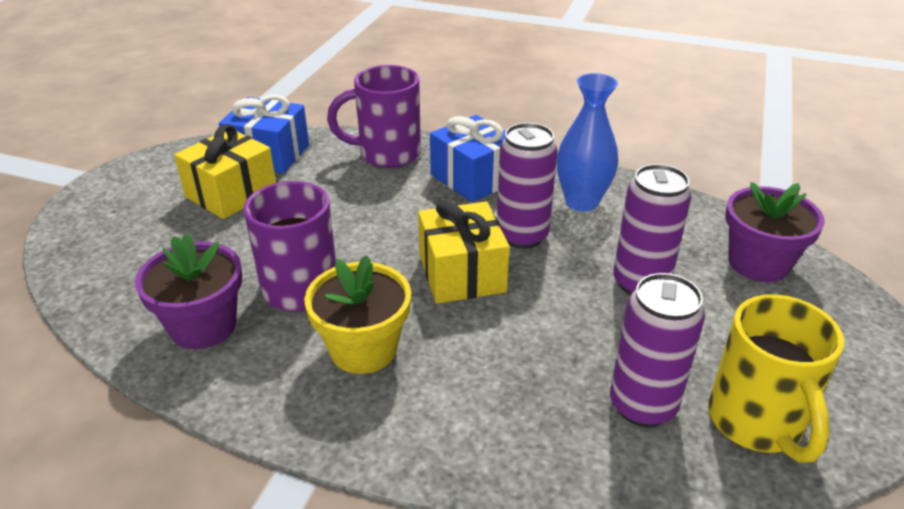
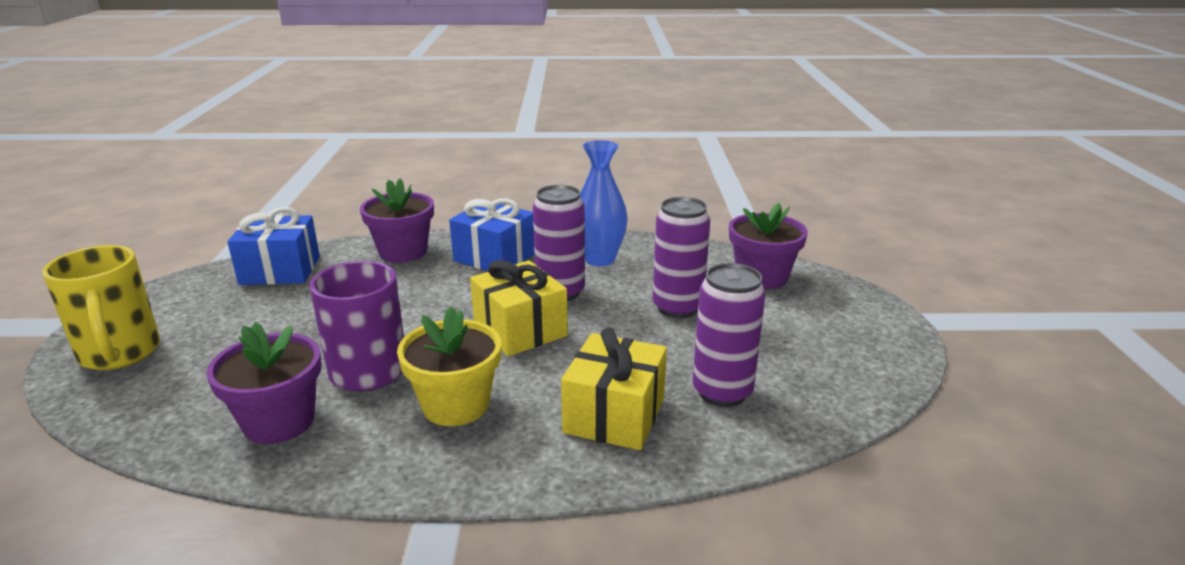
camera: 20 degrees left, 10 degrees down
yellow gift [174,124,276,219] -> yellow gift moved to [561,327,667,450]
purple mug [327,65,421,168] -> purple flower pot [360,179,434,263]
yellow mug [708,294,844,463] -> yellow mug moved to [42,245,160,370]

